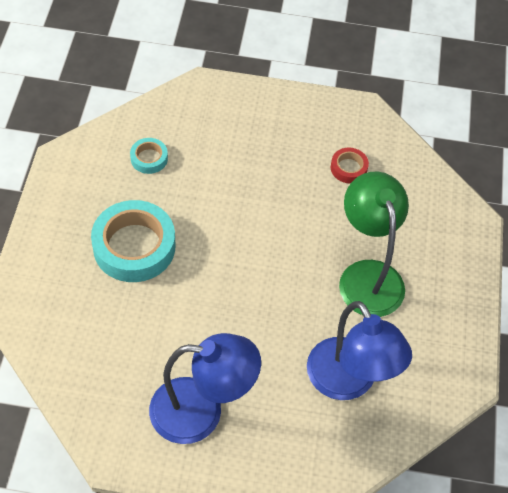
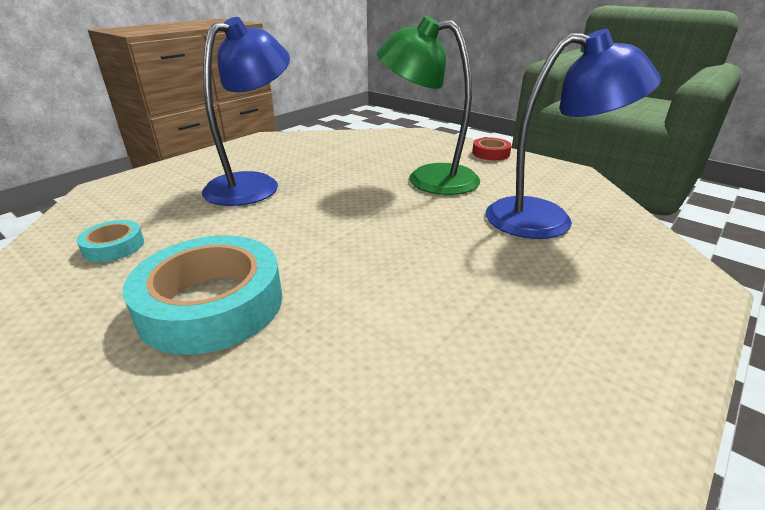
camera: 55 degrees left, 25 degrees down
blue lamp [149,333,261,444] -> blue lamp moved to [202,17,290,206]
red tape [331,147,369,183] -> red tape moved to [472,138,512,160]

